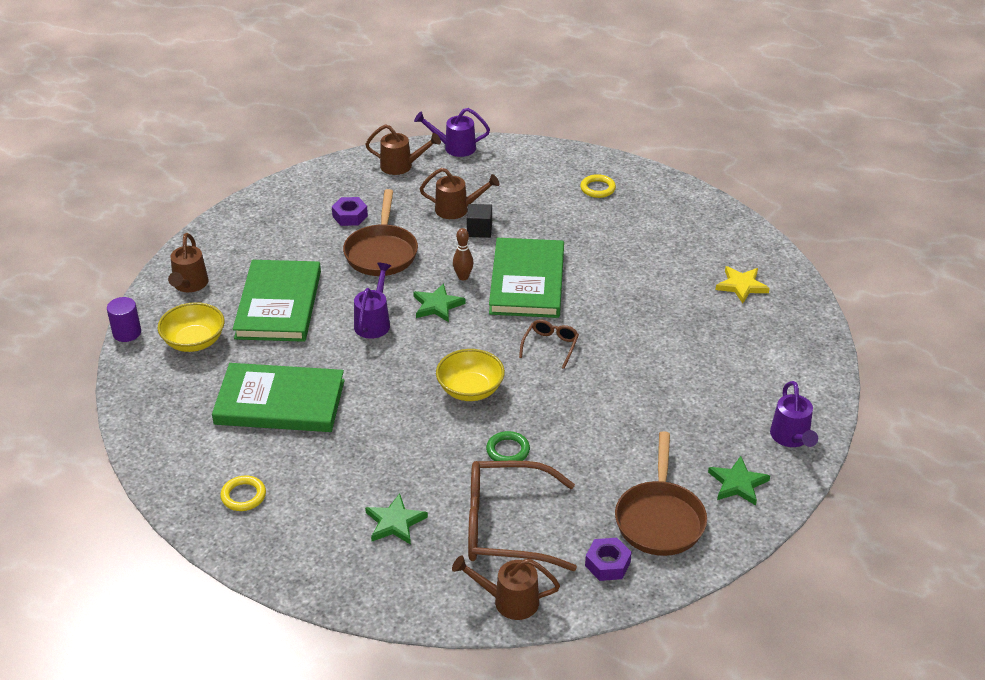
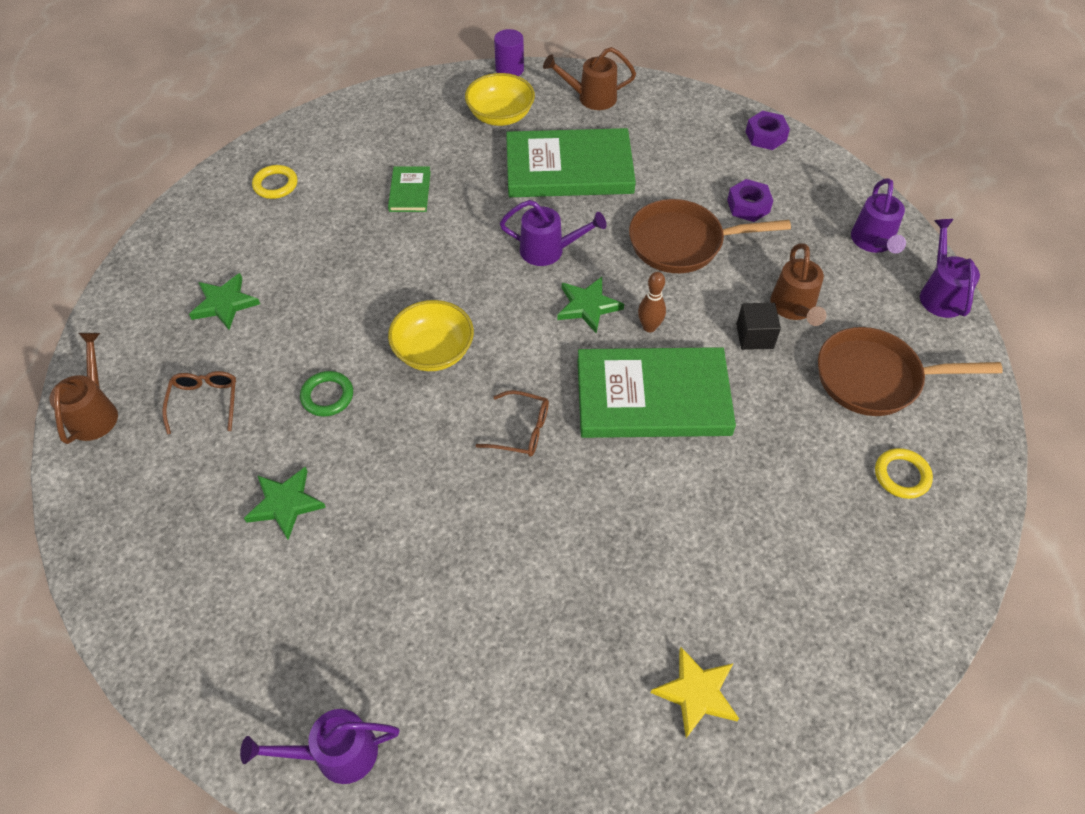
camera: 85 degrees right, 15 degrees up
green book [212,363,345,432] -> green book [388,166,431,212], size x0.46
brown watering can [365,124,441,175] -> purple watering can [851,178,906,254]
brown glasses [468,461,577,571] -> brown glasses [162,371,236,434], size x0.47
purple nut [585,538,632,581] -> purple nut moved to [746,111,790,150]
brown pan [615,431,707,556] -> brown pan moved to [818,327,1003,416]
green star [708,456,770,505] -> green star moved to [244,466,326,540]

